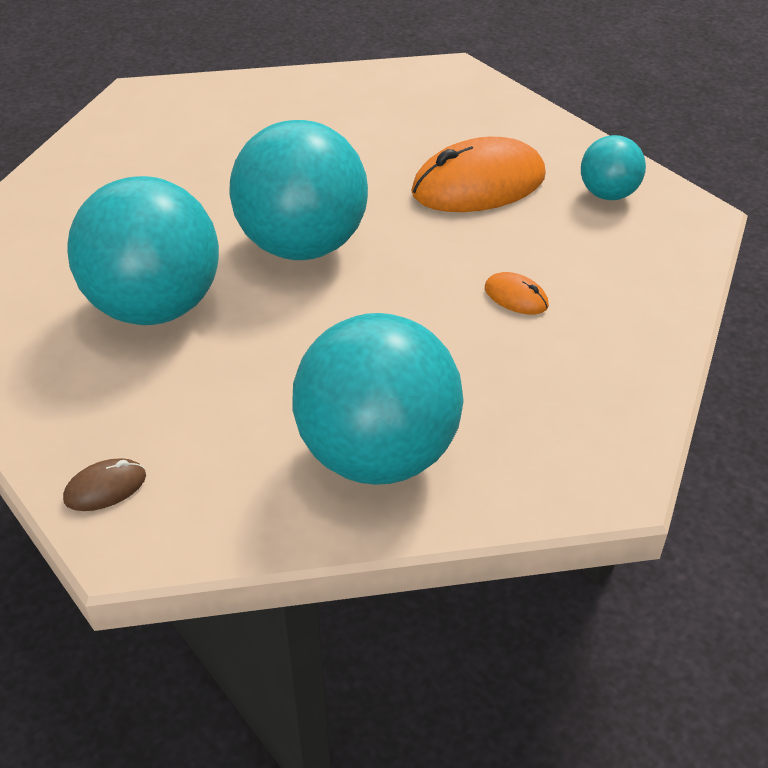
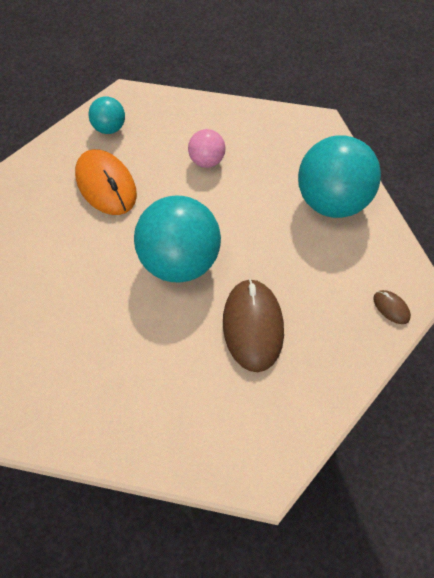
camera: 100 degrees left, 15 degrees up
turquoise ball [67,176,219,325] -> brown mouse [223,279,284,372]
orange mouse [485,272,549,315] -> pink ball [188,129,226,168]

